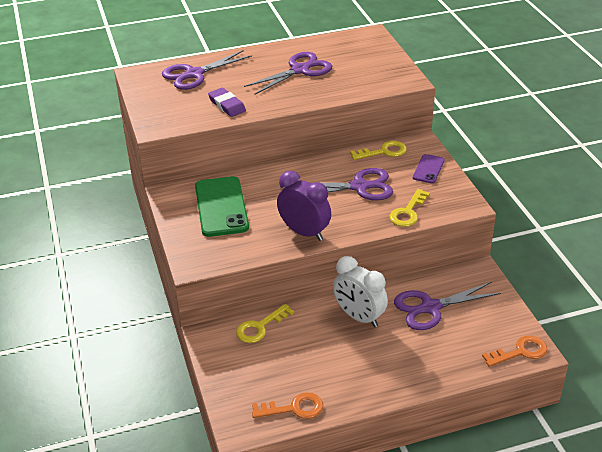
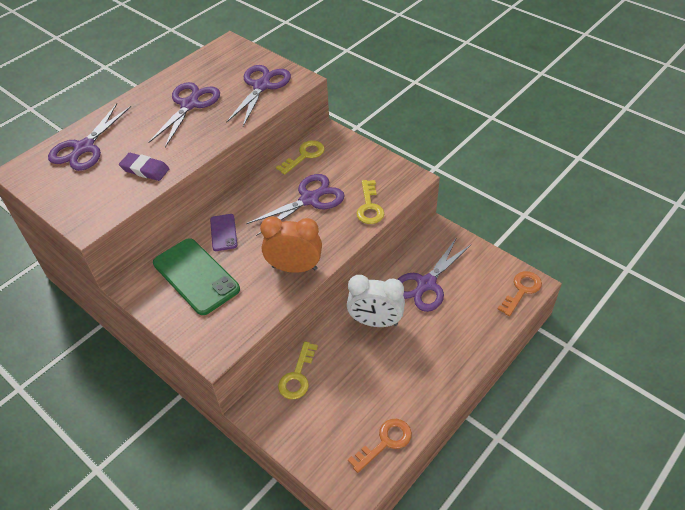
camera: 30 degrees left, 10 degrees up
purple clock [277,171,331,241] -> orange clock [260,216,322,273]
purple phone [413,154,445,183] -> purple phone moved to [210,214,237,251]
none -> purple scissors [226,65,291,126]

